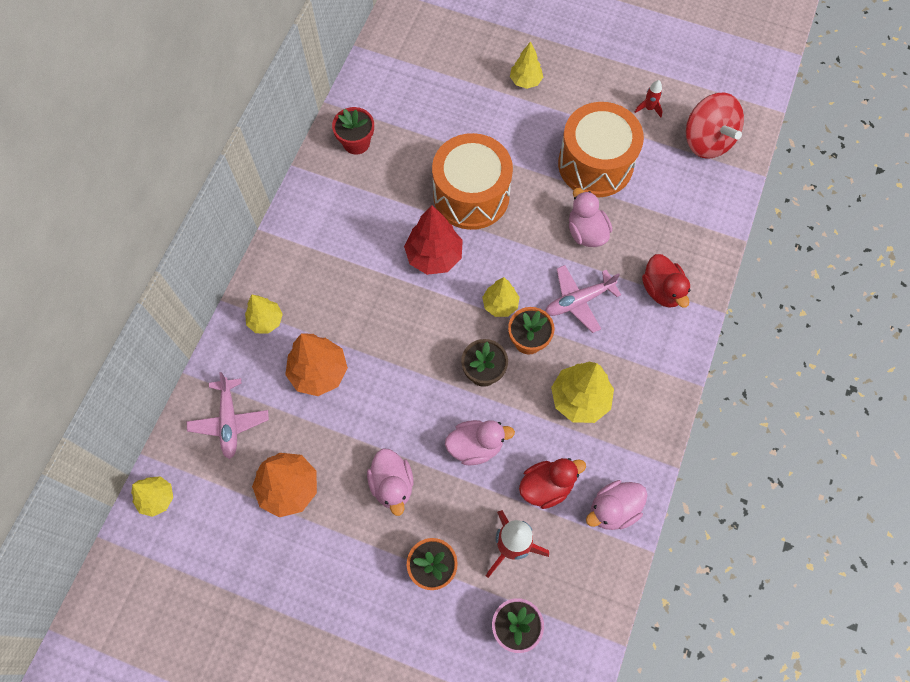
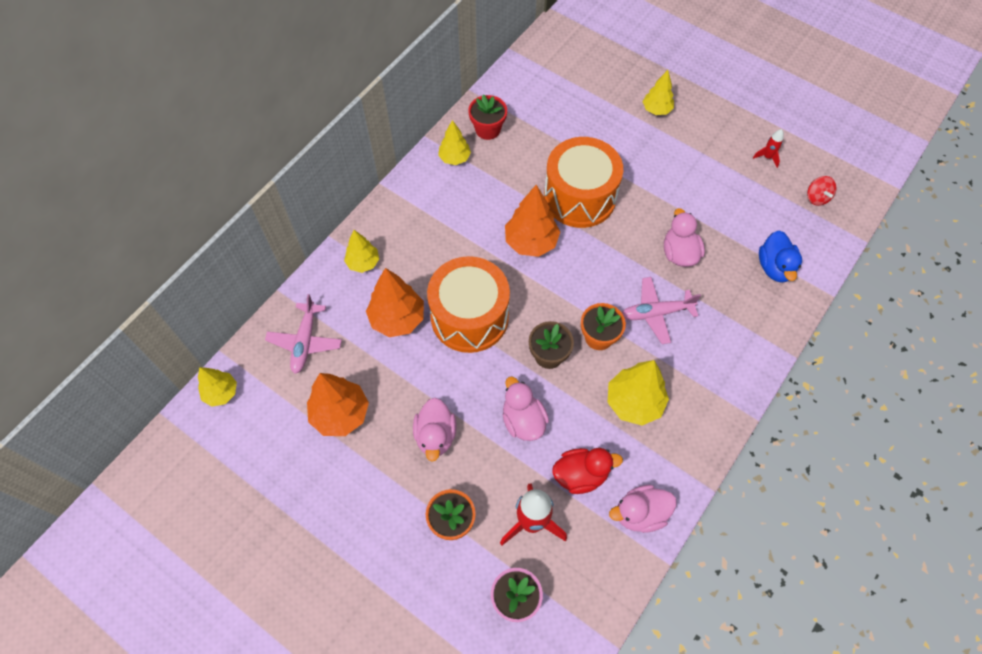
camera: 15 degrees right, 5 degrees down
red tree [404,205,463,275] -> orange tree [505,185,560,257]
pink duck [445,420,515,465] -> pink duck turned 120 degrees counterclockwise [503,376,549,441]
yellow tree [482,277,520,317] -> yellow tree moved to [438,120,471,165]
orange drum [558,102,644,197] -> orange drum moved to [427,256,510,353]
red duck [642,254,691,308] -> none
red spinning top [686,93,744,159] -> red spinning top [807,176,836,206], size x0.48
none -> blue duck [759,231,802,283]

